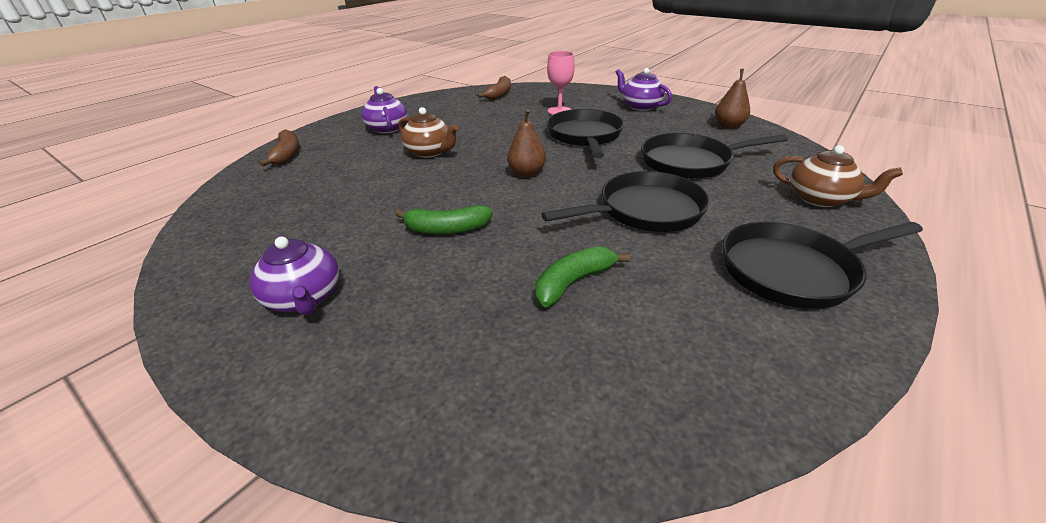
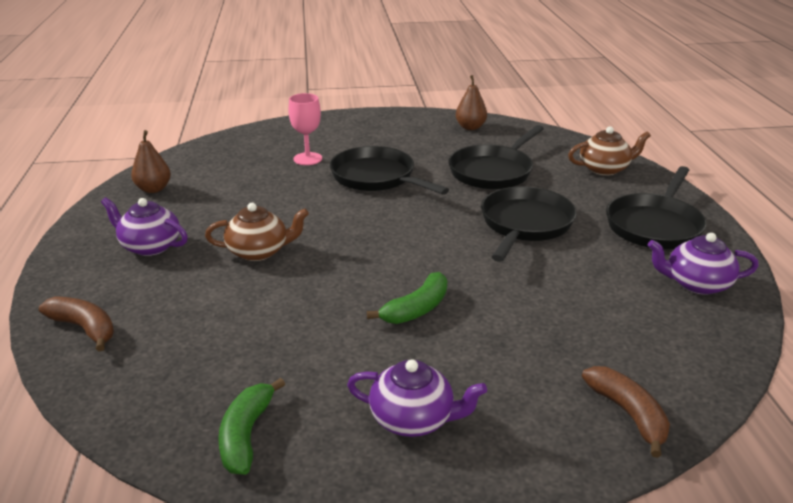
camera: 45 degrees left, 5 degrees down
brown banana [477,76,511,100] -> brown banana moved to [582,366,670,458]
brown pear [507,109,546,177] -> brown pear moved to [131,130,171,193]
green banana [535,246,630,307] -> green banana moved to [218,378,285,475]
purple teapot [616,68,672,111] -> purple teapot moved to [648,233,759,295]

